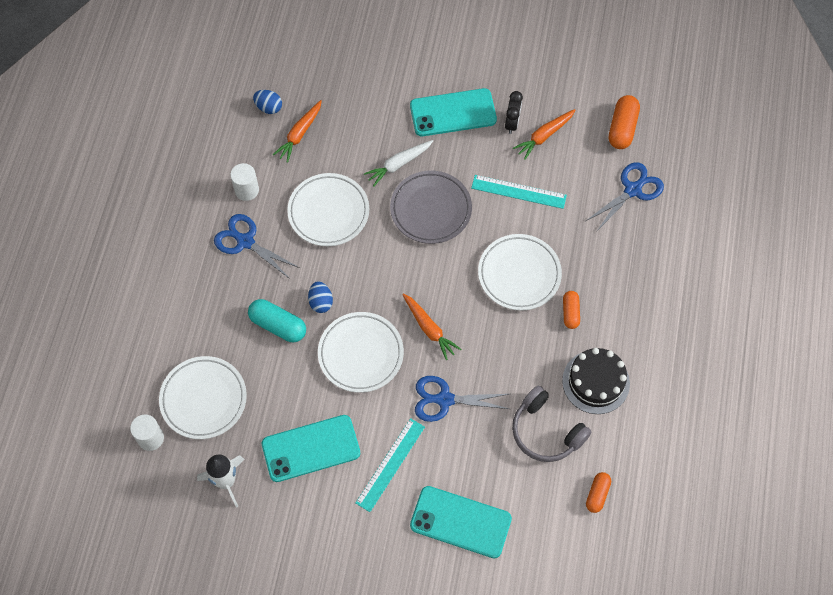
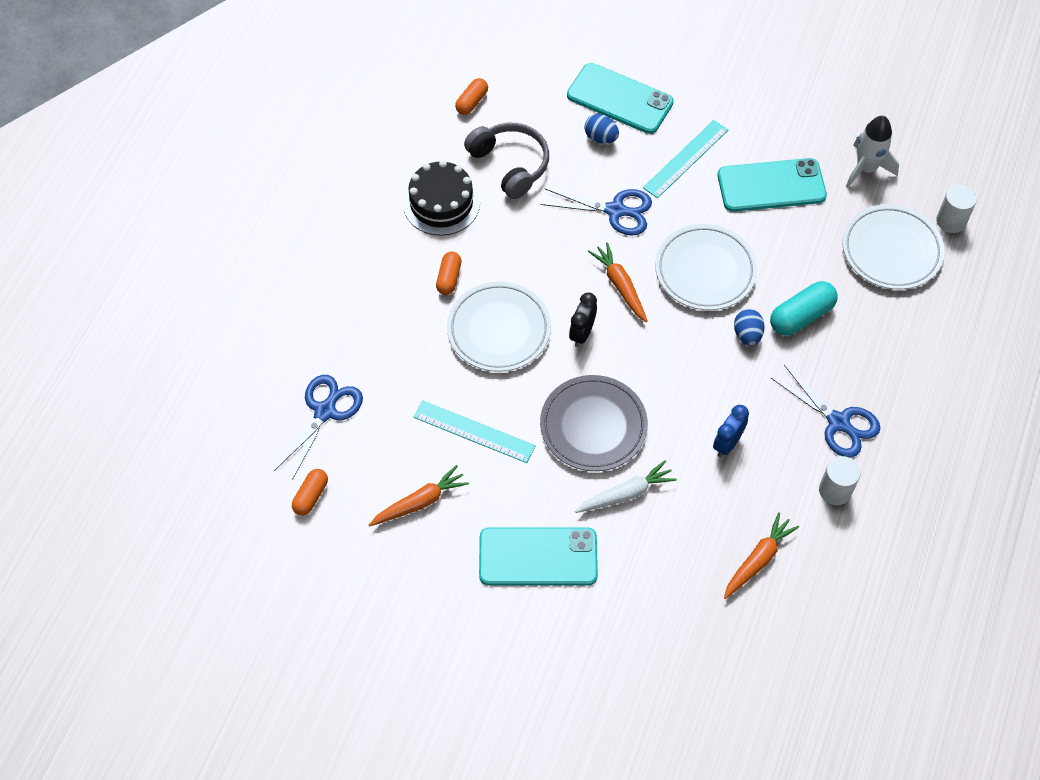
camera: 170 degrees left, 5 degrees down
turquoise capsule [248,299,306,342] -> turquoise capsule turned 75 degrees counterclockwise [770,281,838,336]
blue egg [253,90,282,114] -> blue egg moved to [584,114,619,144]
white plate [287,173,369,246] -> blue clock [713,405,749,457]
black clock [505,91,523,134] -> black clock moved to [569,292,597,347]
blue scissors [586,162,664,231] -> blue scissors turned 150 degrees clockwise [274,375,363,480]
orange capsule [609,95,640,149] -> orange capsule [292,469,328,516], size x0.63

